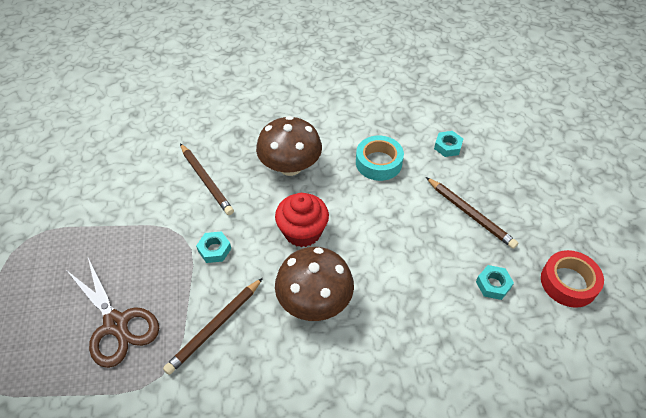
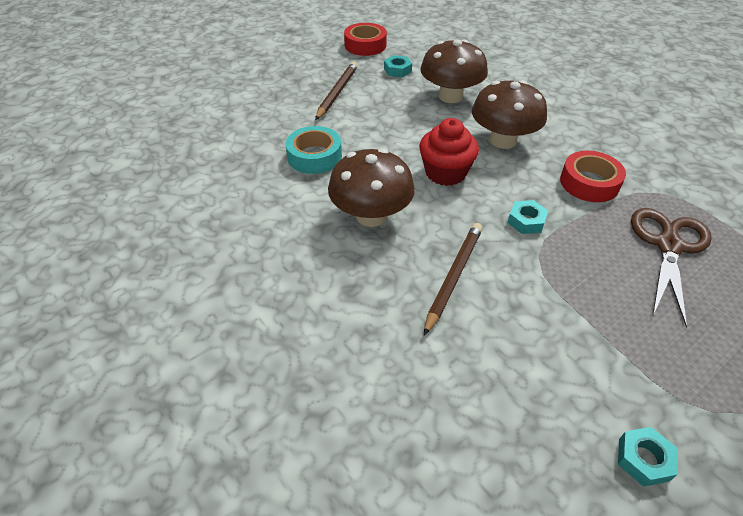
camera: 120 degrees left, 5 degrees down
brown pencil [163,278,263,375] -> red tape [560,151,626,202]
turquoise nut [434,131,463,157] -> turquoise nut moved to [618,427,678,487]
none -> brown mushroom [420,39,488,103]

